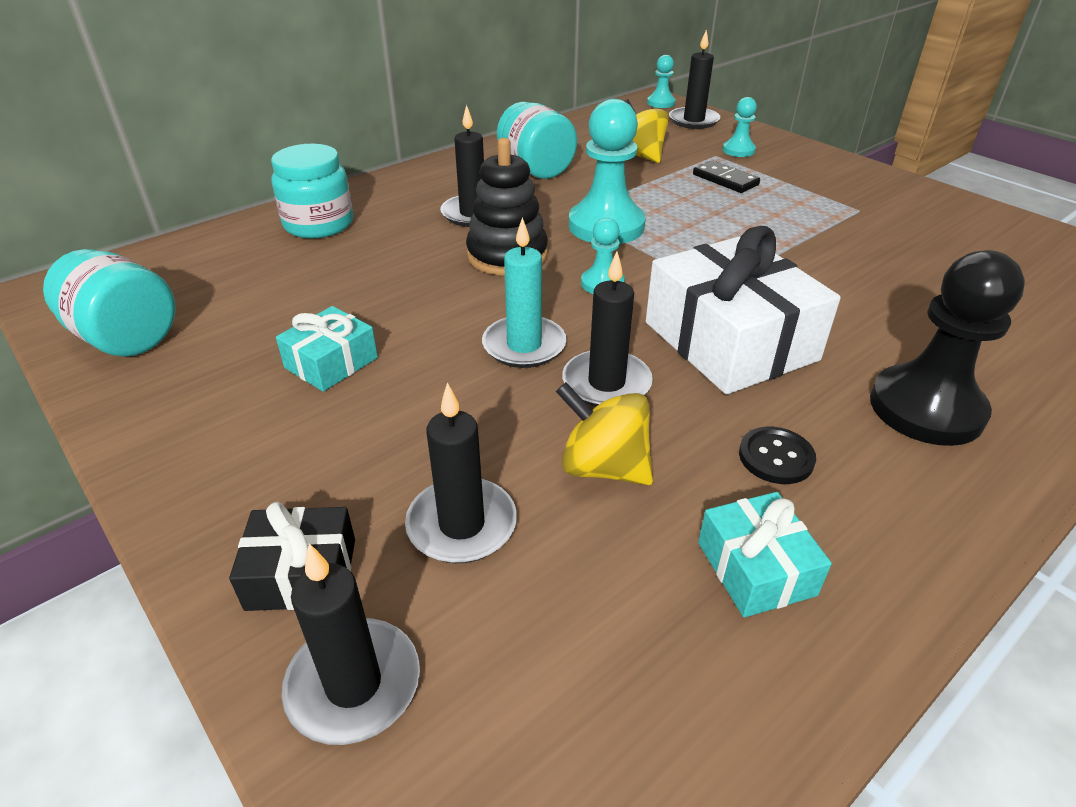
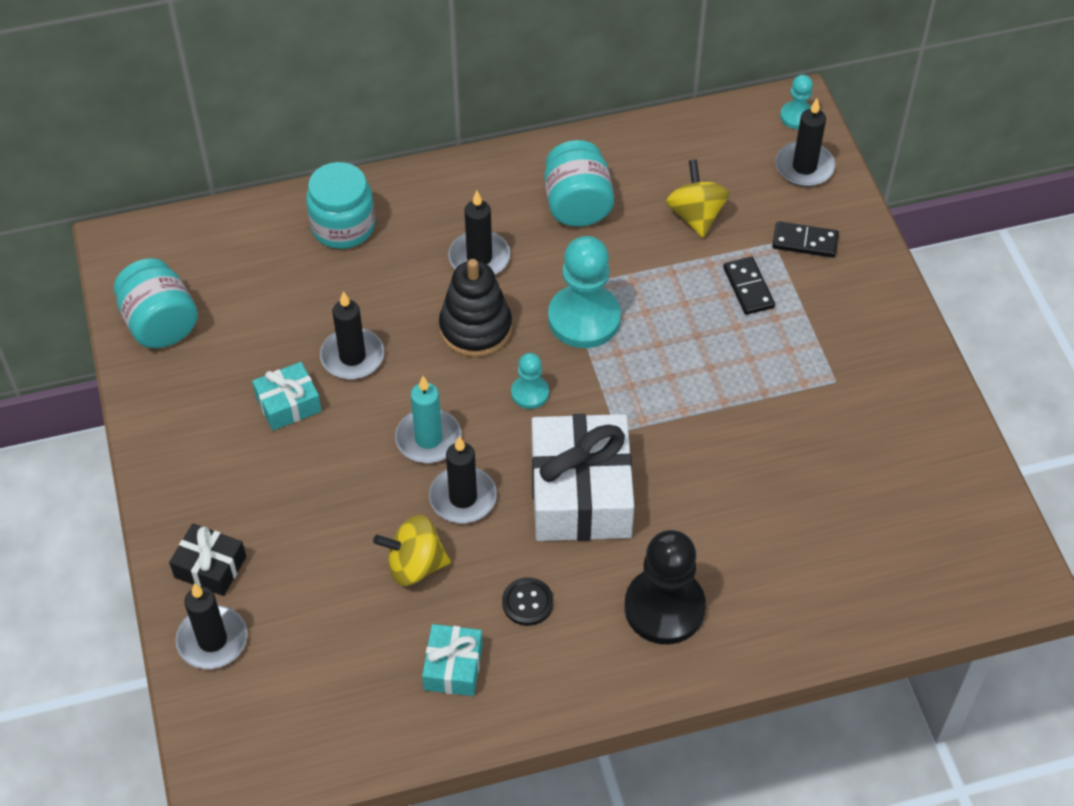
camera: 25 degrees right, 15 degrees up
black candle [405,382,517,563] -> black candle moved to [320,291,384,380]
yellow spinning top [556,382,653,485] -> yellow spinning top turned 60 degrees counterclockwise [373,515,451,586]
turquoise pawn [723,97,757,157] -> black domino [772,221,839,258]

